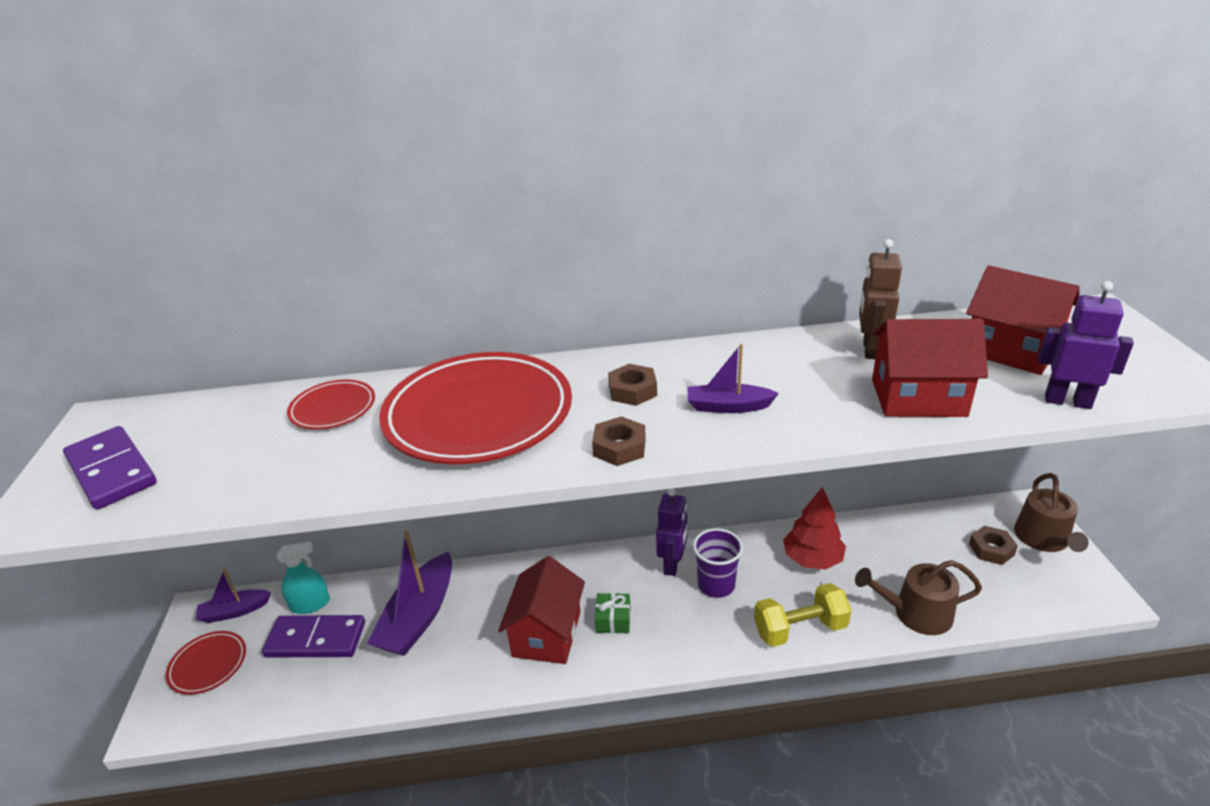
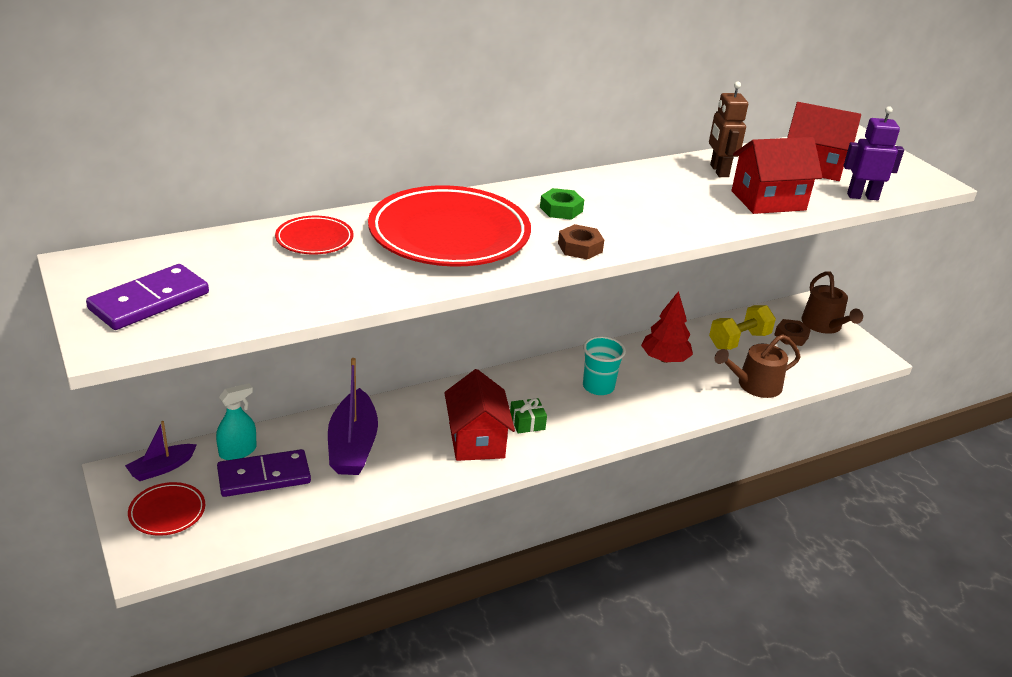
camera: 25 degrees left, 0 degrees up
purple domino [63,426,157,510] -> purple domino turned 75 degrees counterclockwise [86,264,209,330]
brown nut [608,364,657,406] -> green nut [540,188,584,220]
purple robot [656,489,688,576] -> none
purple boat [688,344,779,413] -> none
purple cup [693,528,743,598] -> turquoise cup [583,336,626,395]
yellow dumbbell [754,583,852,647] -> yellow dumbbell moved to [709,305,776,350]

